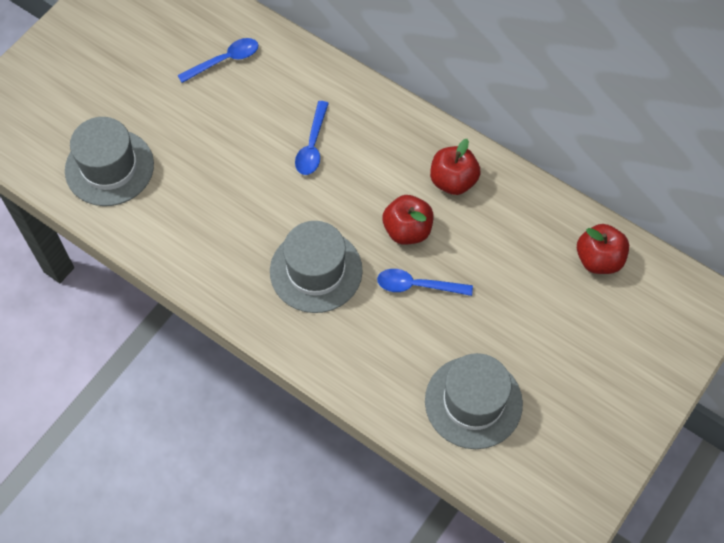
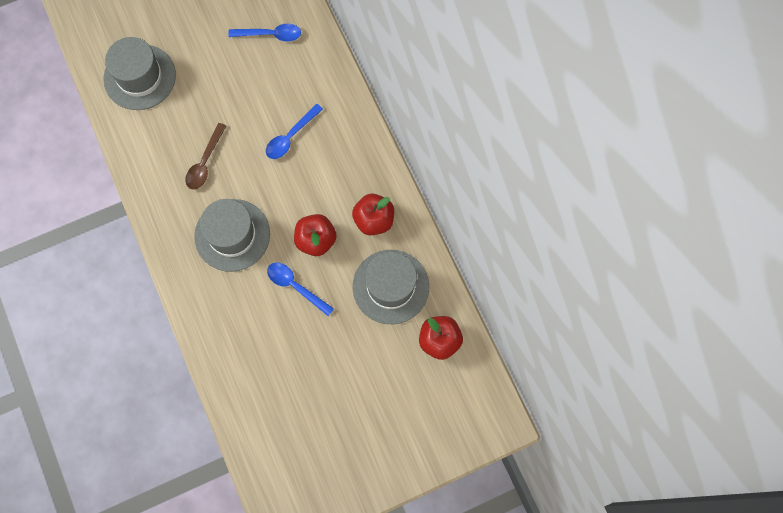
camera: 30 degrees right, 10 degrees up
grey hat [425,353,523,449] -> grey hat moved to [353,250,429,324]
none -> brown spoon [185,123,226,190]

